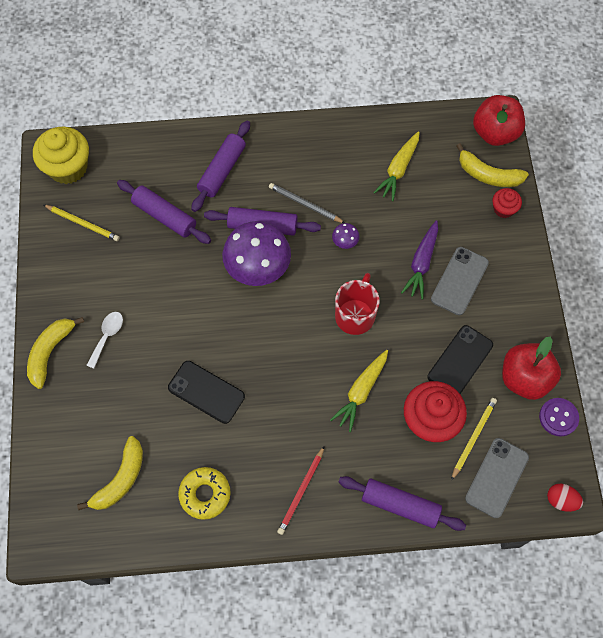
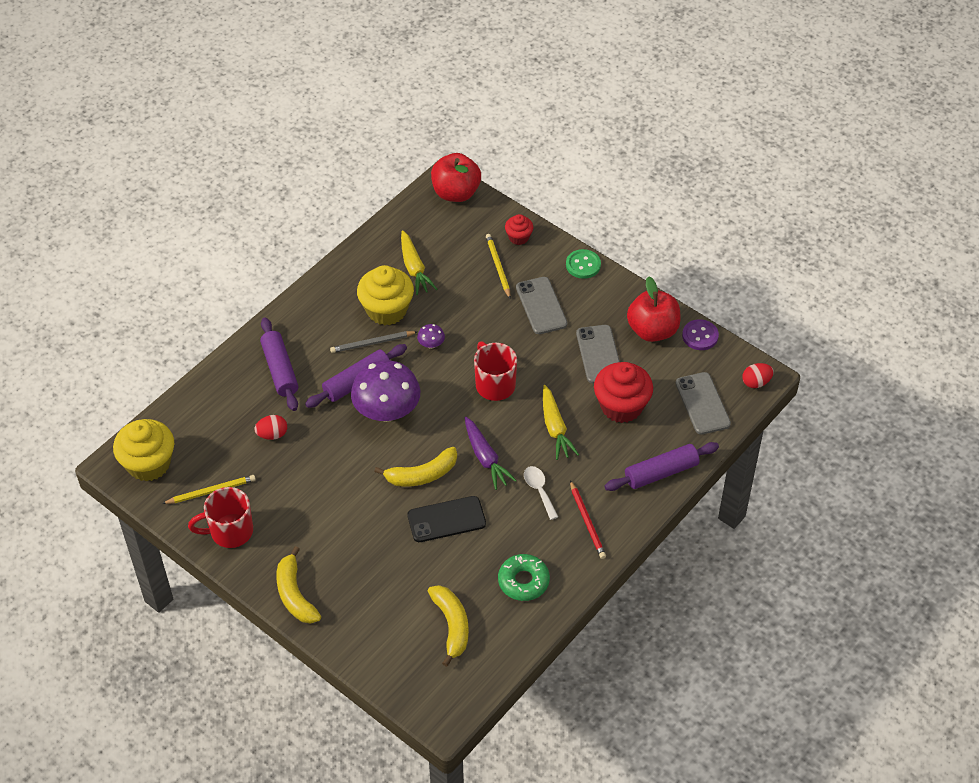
camera: 45 degrees left, 15 degrees down
white spoon [86,312,123,369] -> white spoon moved to [524,466,558,520]
purple rolling pin [117,180,211,244] -> red egg [254,415,287,440]
yellow donut [178,467,231,520] -> green donut [498,554,550,601]
purple carrot [401,220,438,300] -> purple carrot moved to [465,417,517,490]
black phone [428,325,493,394] -> grey phone [576,325,620,384]
yellow pencil [451,398,497,481] -> yellow pencil moved to [486,234,511,298]
yellow banana [456,143,529,187] -> yellow banana moved to [374,447,457,487]
none -> red mug [188,487,253,548]
none -> yellow cupcake [357,265,414,325]
none -> green button [566,249,601,279]

